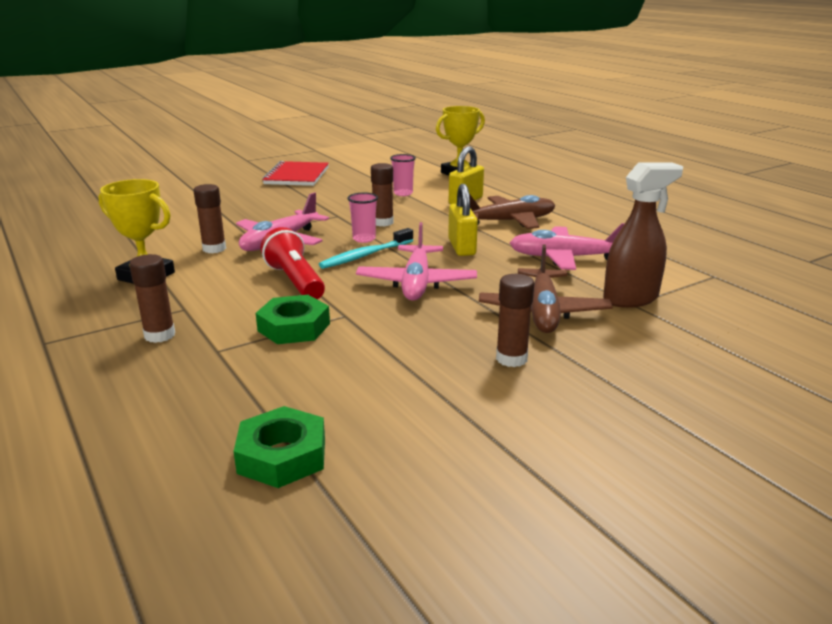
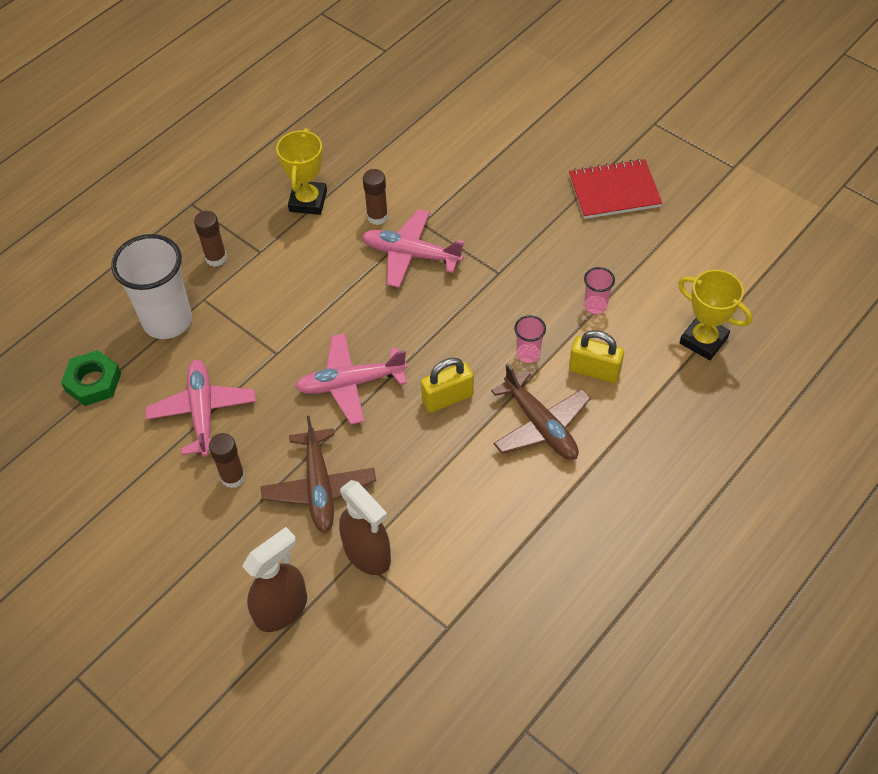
camera: 75 degrees right, 30 degrees up
green nut [256,295,330,344] -> none
red flashlight [261,227,325,299] -> none
turquoise toothbrush [319,228,413,269] -> none
pink cup [347,192,378,243] -> pink cup moved to [514,315,546,363]
brown glue stick [371,163,394,227] -> none
brown plane [479,245,613,333] -> brown plane turned 90 degrees counterclockwise [261,416,376,533]
pink plane [510,223,625,270] -> pink plane moved to [145,360,256,457]
none -> white cup [111,234,192,339]
none -> brown spray bottle [242,527,307,632]

